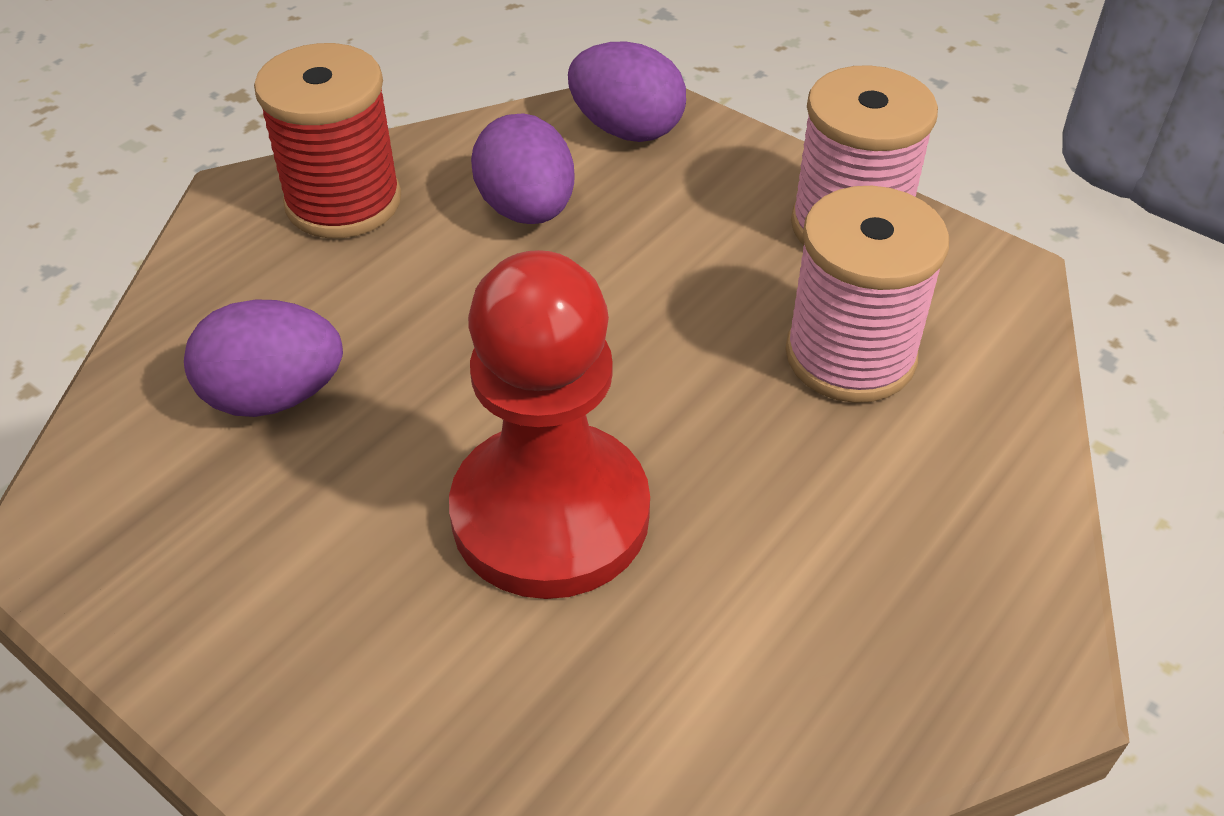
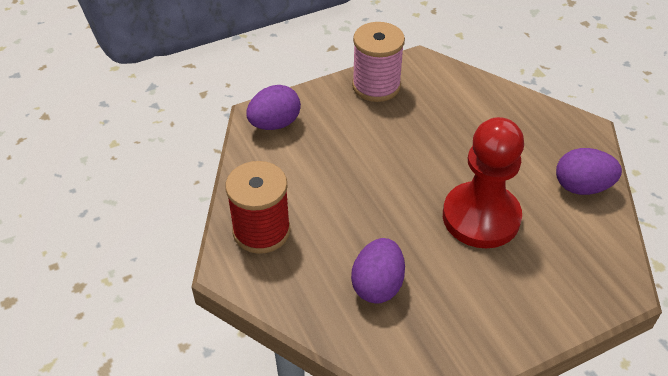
camera: 65 degrees left, 0 degrees up
purple egg [471,113,575,224] -> purple egg moved to [556,148,622,195]
pink spool [785,186,949,403] -> none

